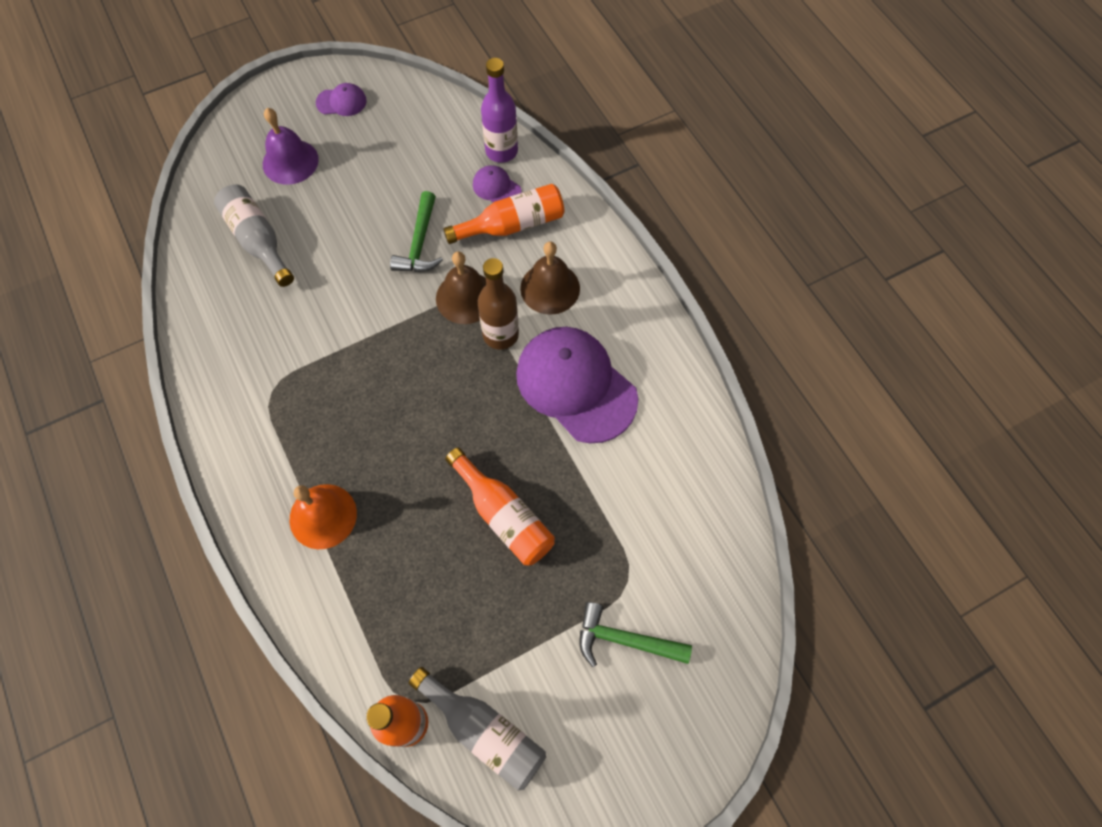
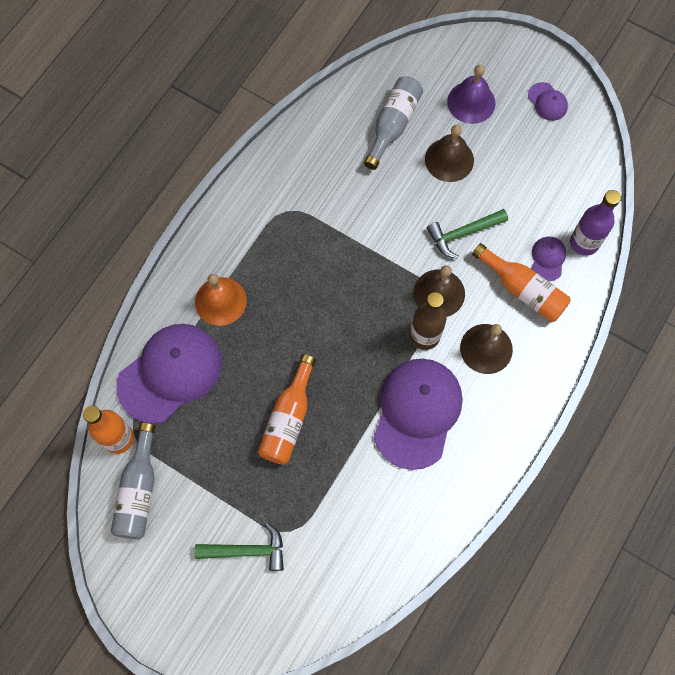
camera: 60 degrees right, 5 degrees up
green hammer [579,602,692,667] -> green hammer turned 105 degrees clockwise [195,522,284,571]
none -> purple cap [116,324,222,424]
none -> brown bell [425,125,474,182]

